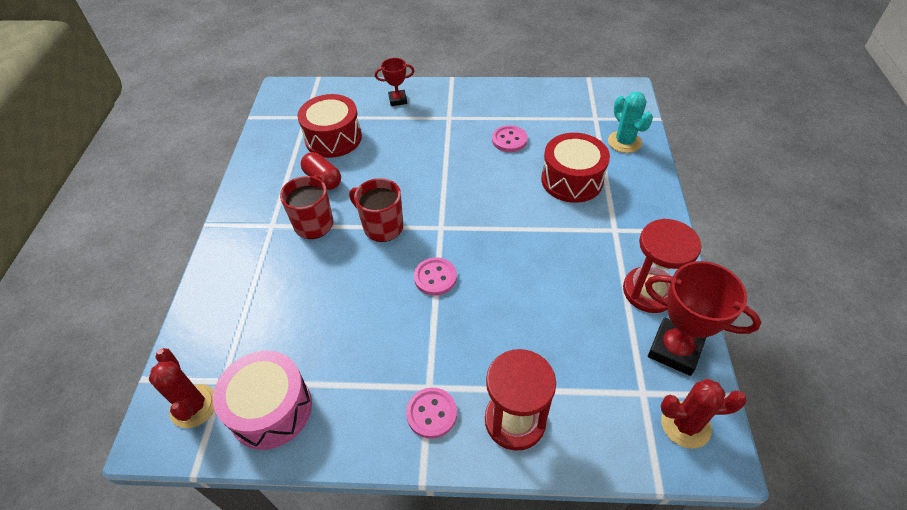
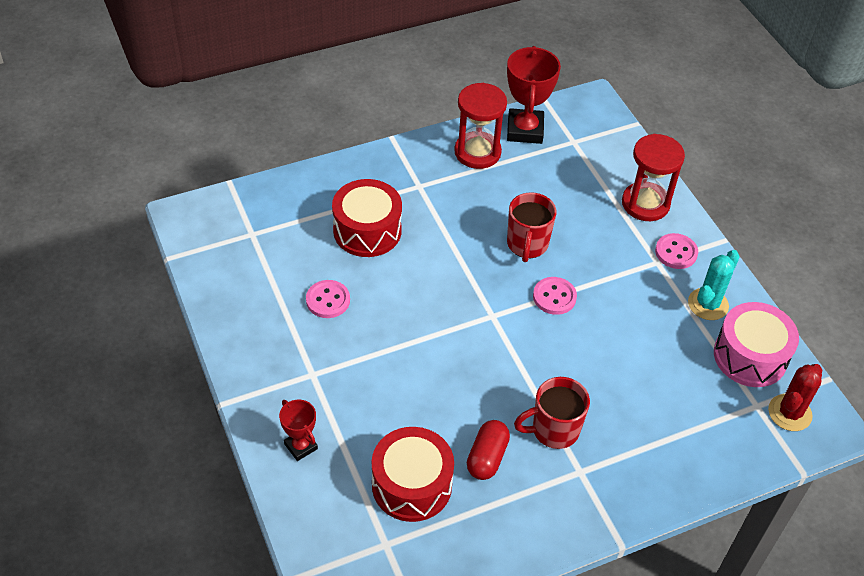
camera: 120 degrees left, 0 degrees up
red mug [349,178,403,242] -> red mug moved to [507,192,556,262]
turquoise cactus [608,92,653,153] -> turquoise cactus moved to [688,250,740,320]
red cactus [661,379,747,449] -> none

